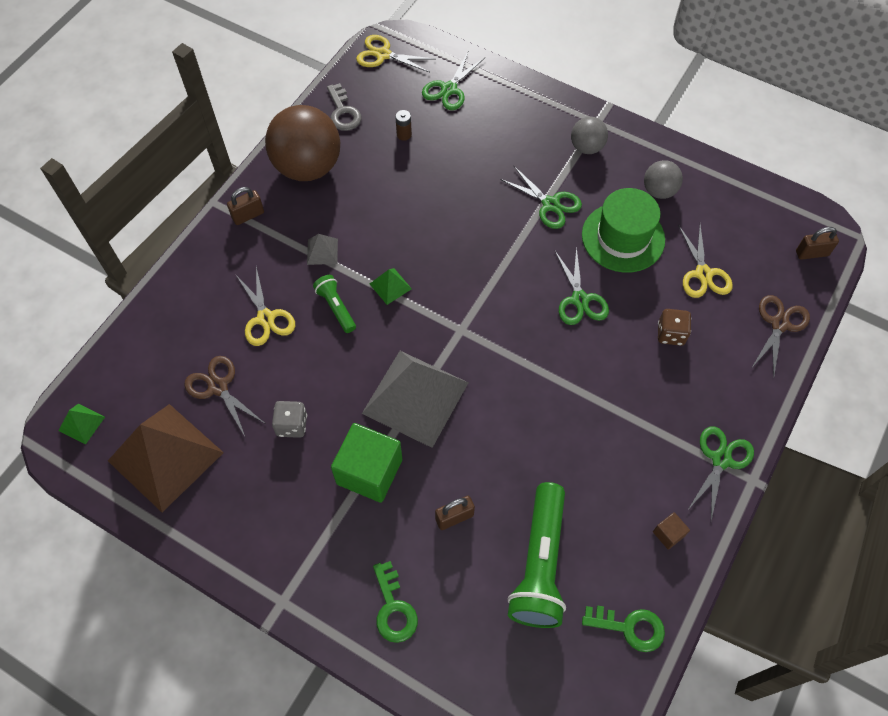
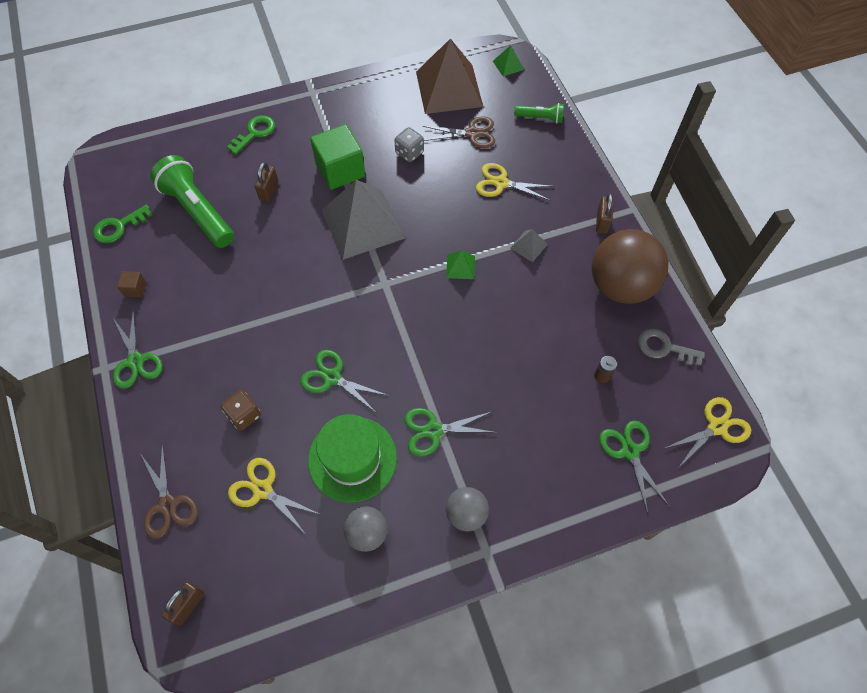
camera: 130 degrees right, 0 degrees up
green flashlight [313,275,356,333] -> green flashlight moved to [514,103,564,124]
green key [373,561,418,643] -> green key turned 105 degrees clockwise [227,115,275,154]

